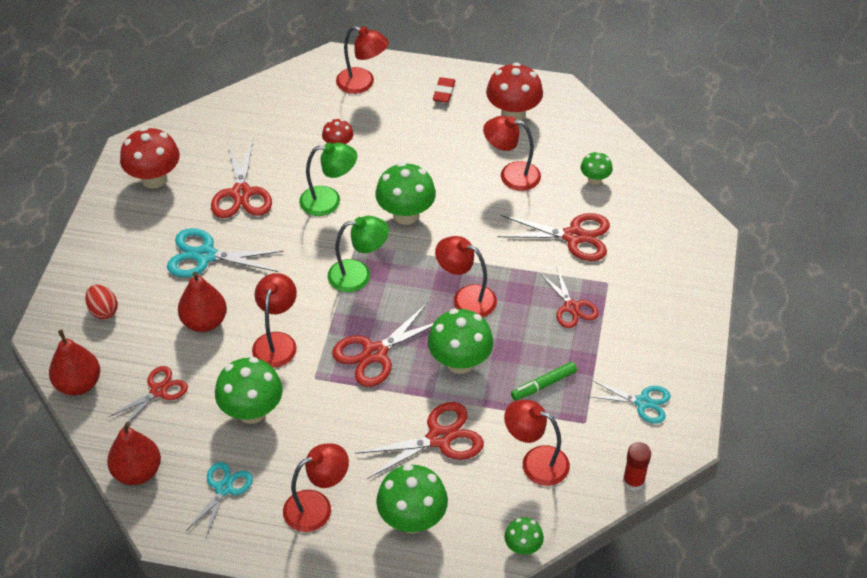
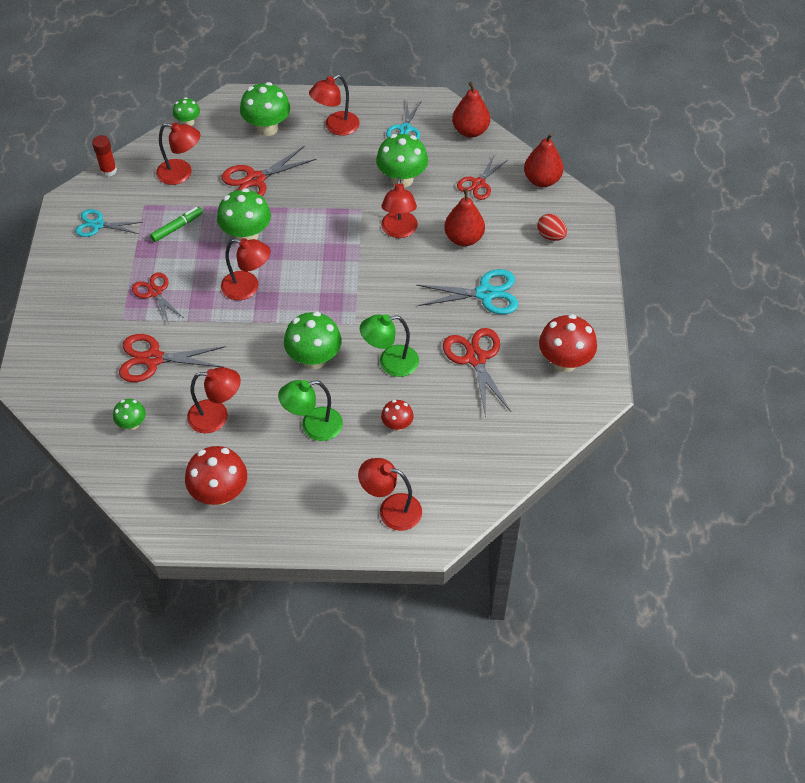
camera: 170 degrees right, 5 degrees up
green lamp [328,216,389,292] -> green lamp moved to [278,380,343,441]
red scissors [332,303,433,387] -> none
red eraser [433,77,455,103] -> none

